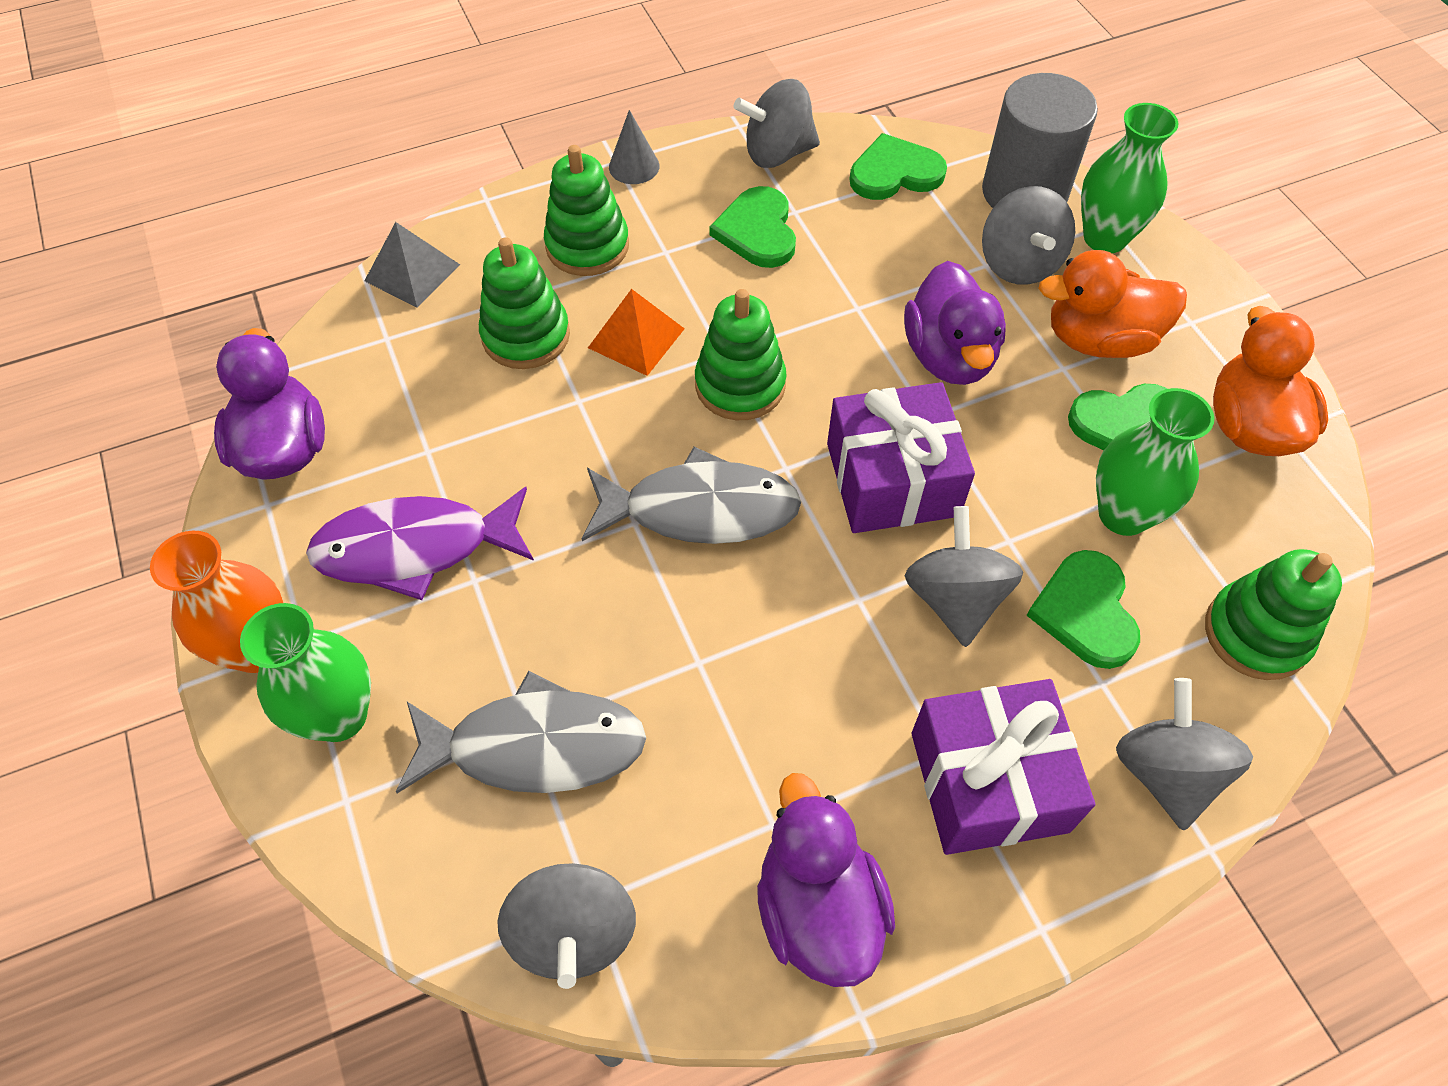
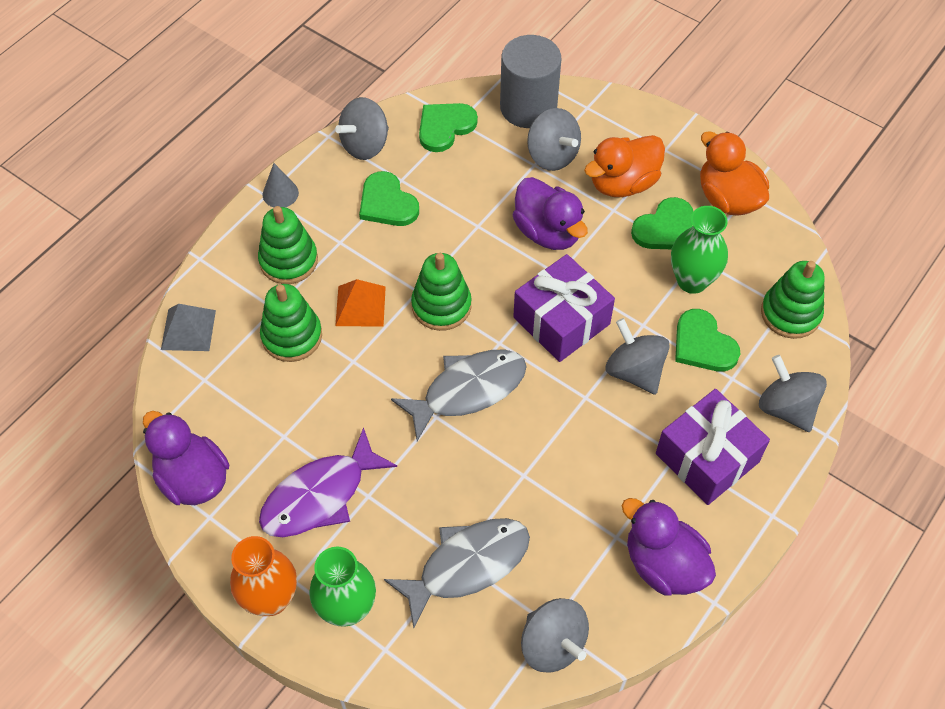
camera: 30 degrees left, 0 degrees up
green vase [1081,103,1178,253] -> none

